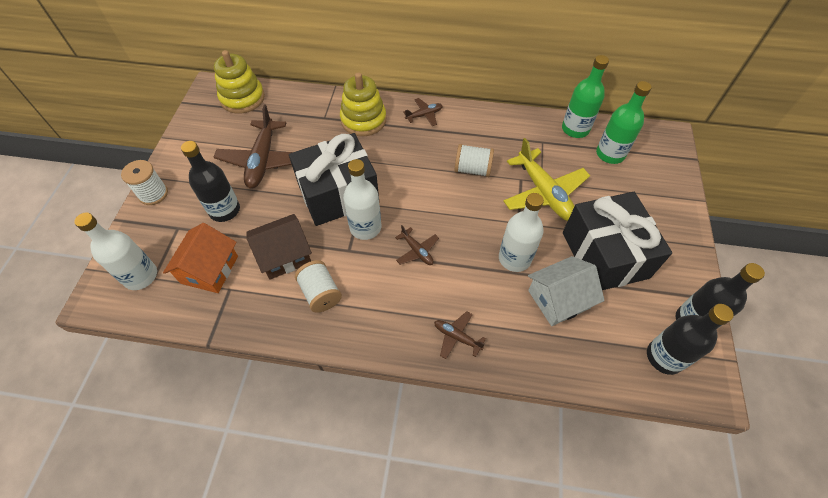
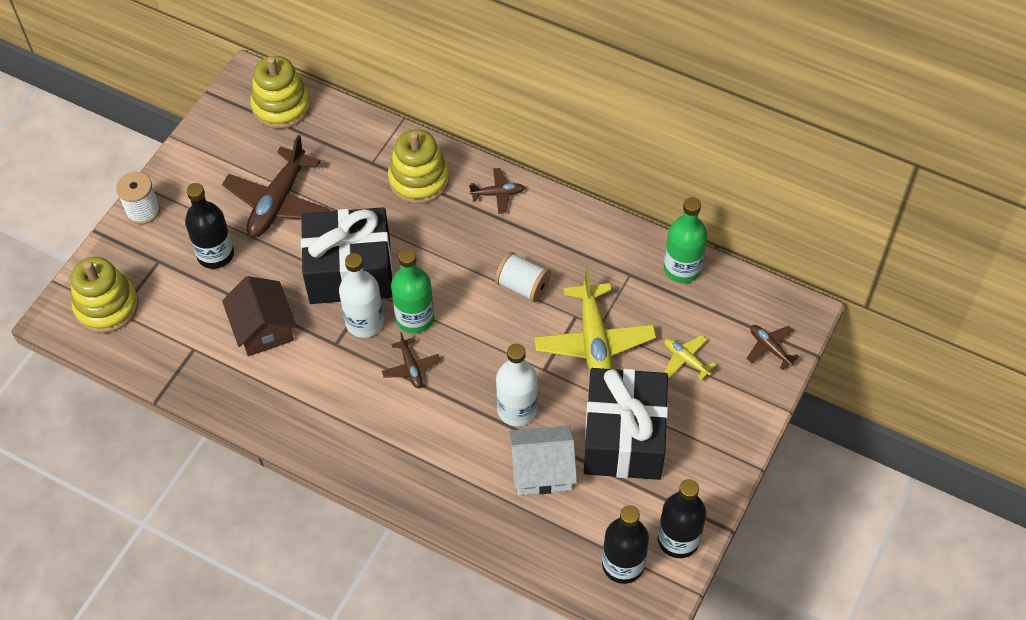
camera: 20 degrees right, 0 degrees up
white bottle [74,213,157,290] -> yellow stacking toy [71,257,138,333]
orange house [163,223,238,293] -> none
brown house [246,214,312,280] -> brown house turned 75 degrees clockwise [222,276,297,356]
white spool [295,260,342,313] -> none
brown plane [434,311,486,359] -> brown plane moved to [746,325,800,370]
green bottle [596,81,652,164] -> green bottle moved to [391,249,434,333]
none -> yellow plane [664,335,716,380]

